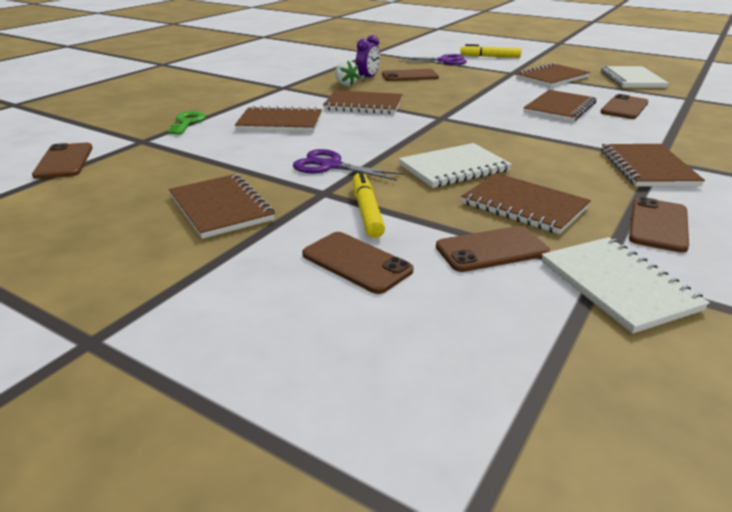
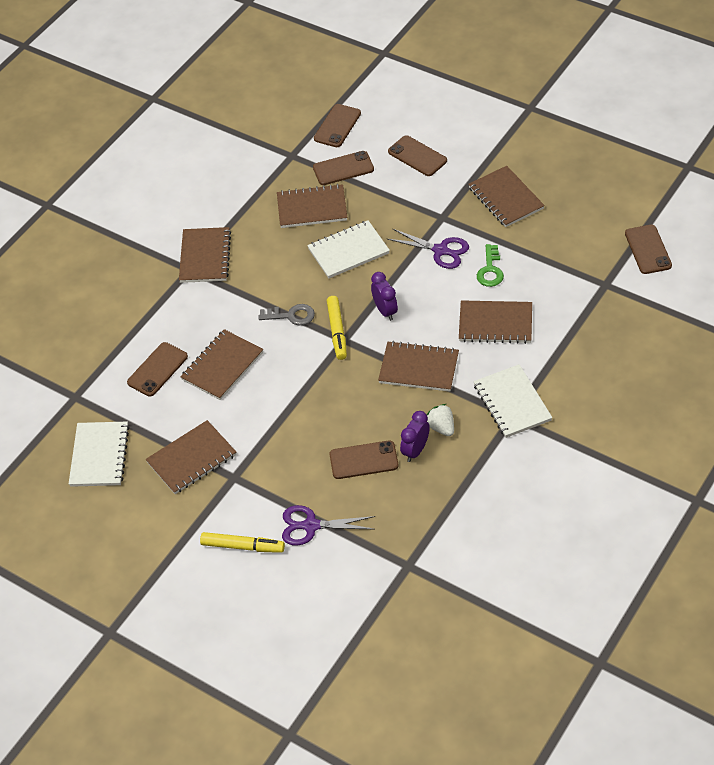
camera: 175 degrees left, 20 degrees up
green key [168,111,206,135] -> green key moved to [477,244,504,287]
yellow marker [353,171,385,238] -> yellow marker moved to [327,296,347,360]
brown notebook [461,173,591,234] -> brown notebook turned 45 degrees counterclockwise [277,184,347,228]
white notebook [542,237,710,334] -> white notebook moved to [473,364,553,438]
brown phone [629,197,689,253] -> brown phone moved to [314,104,361,147]
none -> grey key [258,304,315,325]
none -> purple clock [371,272,398,321]

